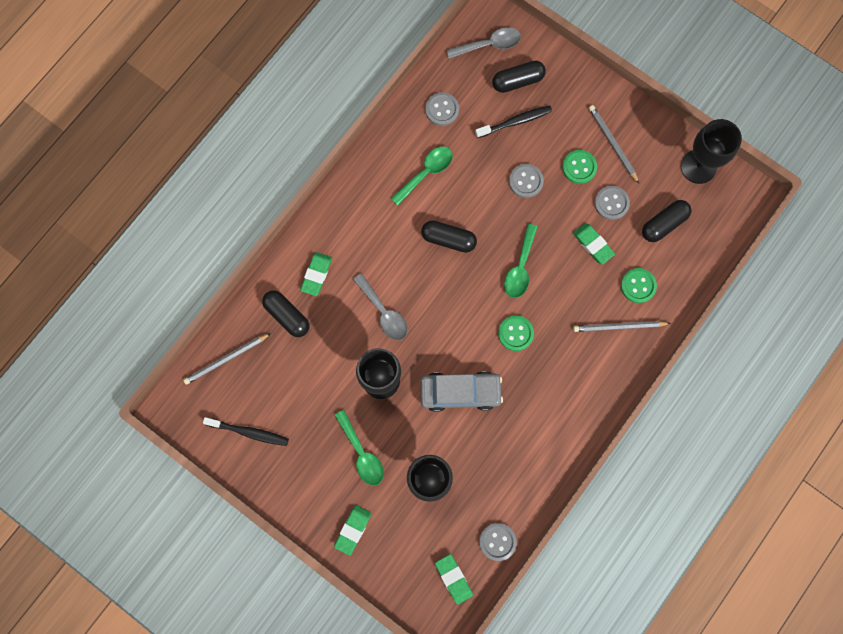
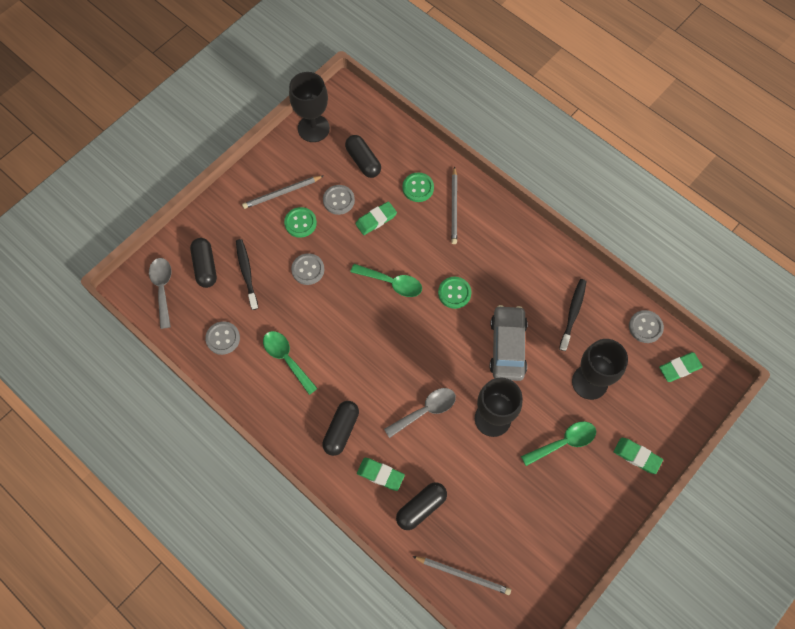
camera: 85 degrees left, 10 degrees down
grey pencil [183,333,271,385] -> grey pencil turned 45 degrees counterclockwise [412,556,511,595]
black toothbrush [203,417,289,446] -> black toothbrush moved to [559,279,586,351]
black capsule [421,220,477,253] -> black capsule moved to [322,401,359,456]

